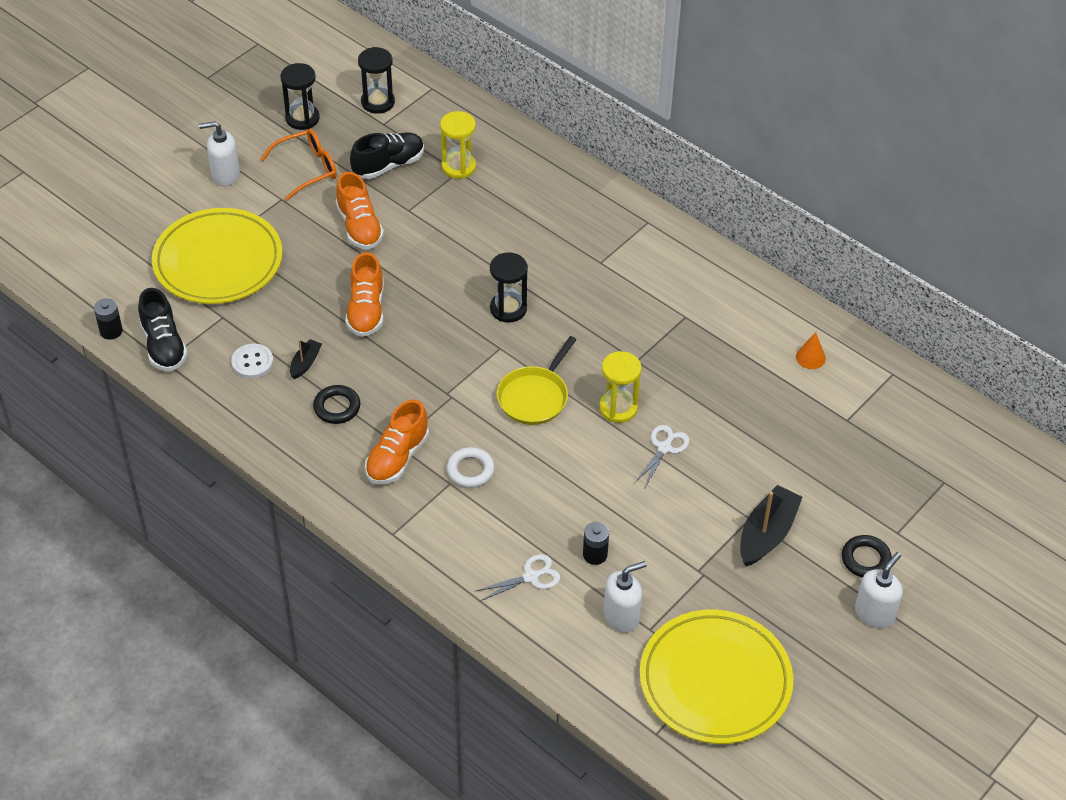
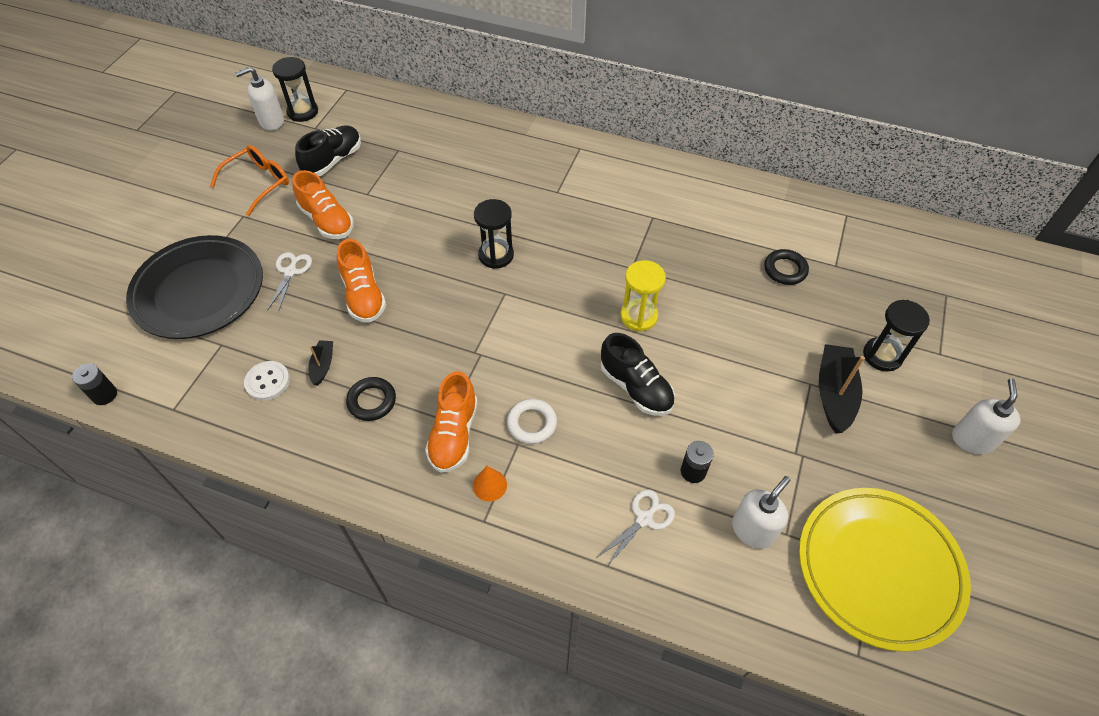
camera: 20 degrees left, 5 degrees up
black shoe [138,288,188,371] -> black shoe moved to [601,333,675,416]
yellow plate [152,208,282,304] -> black plate [126,235,263,339]
white soap dispenser [199,121,240,186] -> white soap dispenser moved to [235,67,284,130]
black hourglass [281,63,320,130] -> black hourglass moved to [863,300,930,372]
yellow hourglass [440,111,476,179] -> none
yellow pan [497,336,577,425] -> none
white scissors [634,425,689,487] -> white scissors moved to [267,252,312,312]
orange cone [796,332,826,369] -> orange cone moved to [473,466,507,501]
black ring [842,535,892,578] -> black ring moved to [764,249,809,285]

